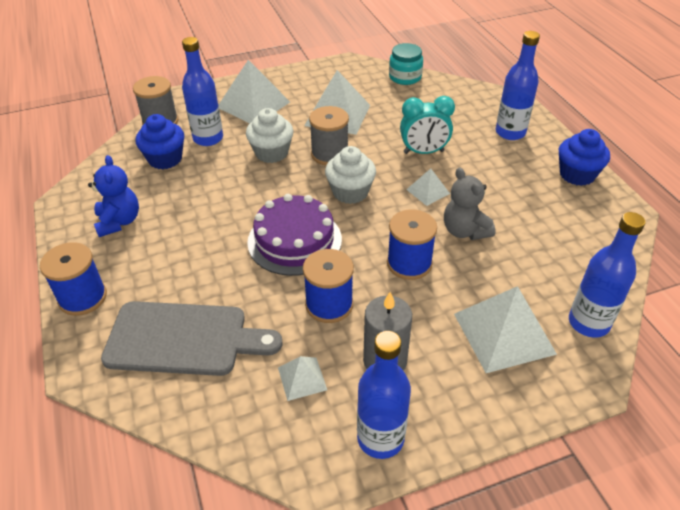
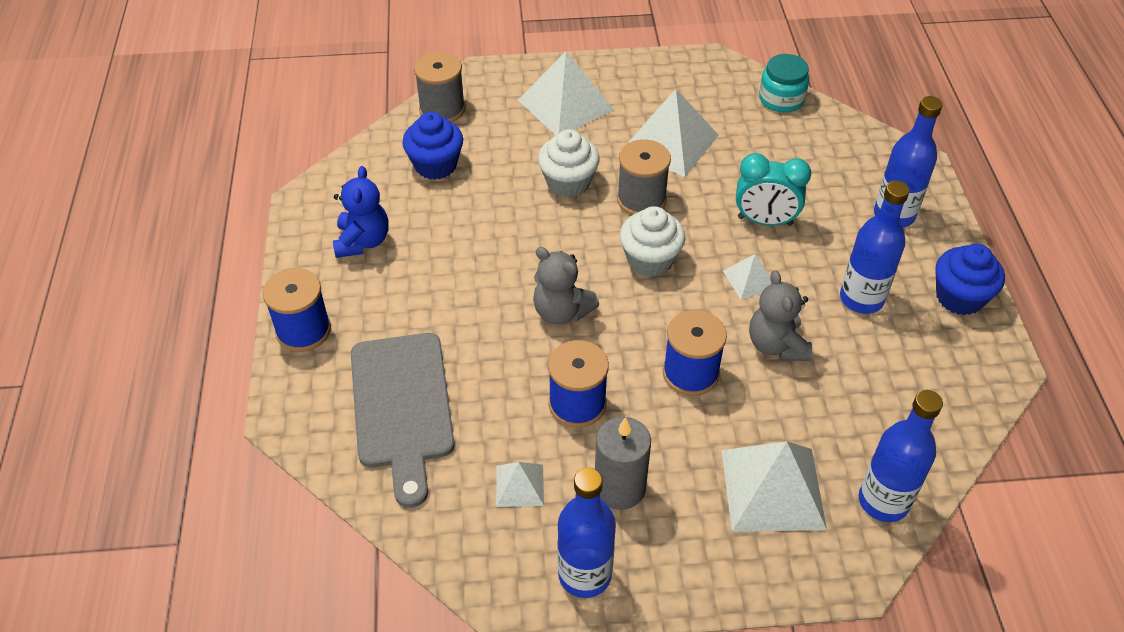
camera: 15 degrees right, 5 degrees up
grey cutting board [101,301,282,376] -> grey cutting board turned 60 degrees clockwise [351,333,455,508]
blue bottle [182,37,223,146] -> blue bottle moved to [840,181,910,314]
purple cake [247,194,342,276] -> grey teddy bear [533,247,599,325]

